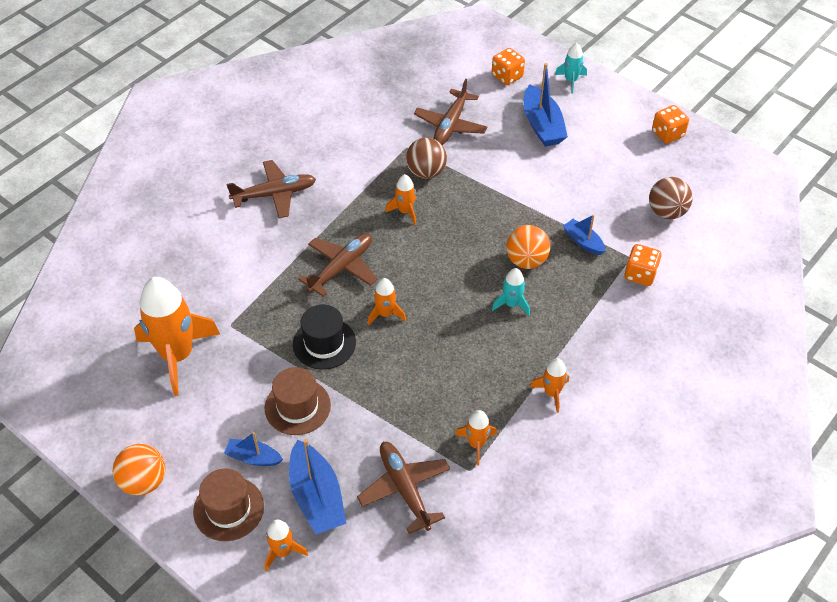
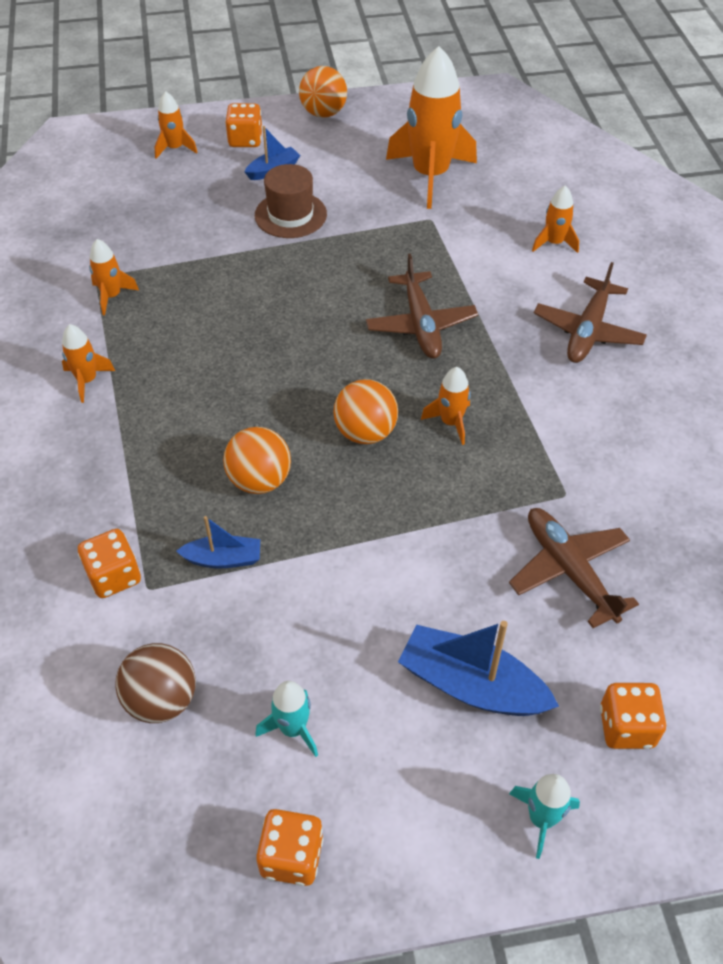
camera: 130 degrees right, 0 degrees up
brown hat [193,468,264,541] -> orange dice [225,103,263,147]
blue boat [289,439,346,534] -> none
black hat [293,305,356,370] -> none
brown plane [357,442,450,534] -> none
orange rocket [368,278,406,325] -> orange rocket moved to [532,186,579,253]
brown ball [406,138,447,179] -> none
turquoise rocket [492,268,530,315] -> turquoise rocket moved to [256,681,318,757]
none -> orange ball [333,379,398,444]

